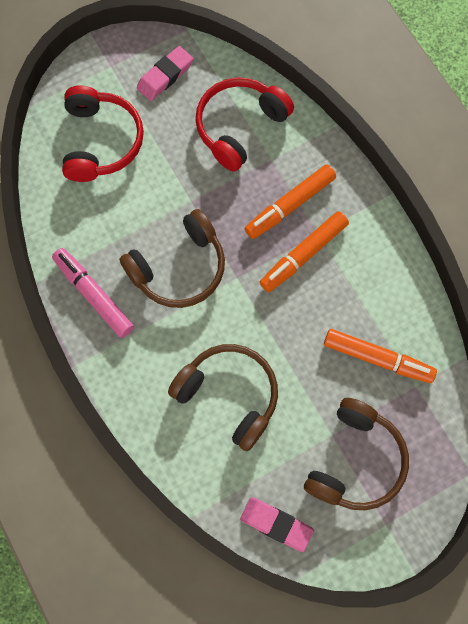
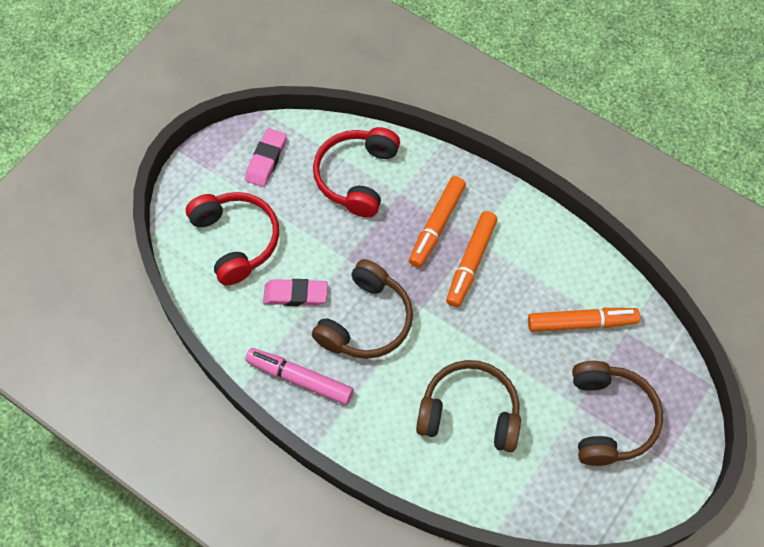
camera: 25 degrees left, 10 degrees down
pink eraser [240,497,314,552] -> pink eraser moved to [263,279,328,306]

